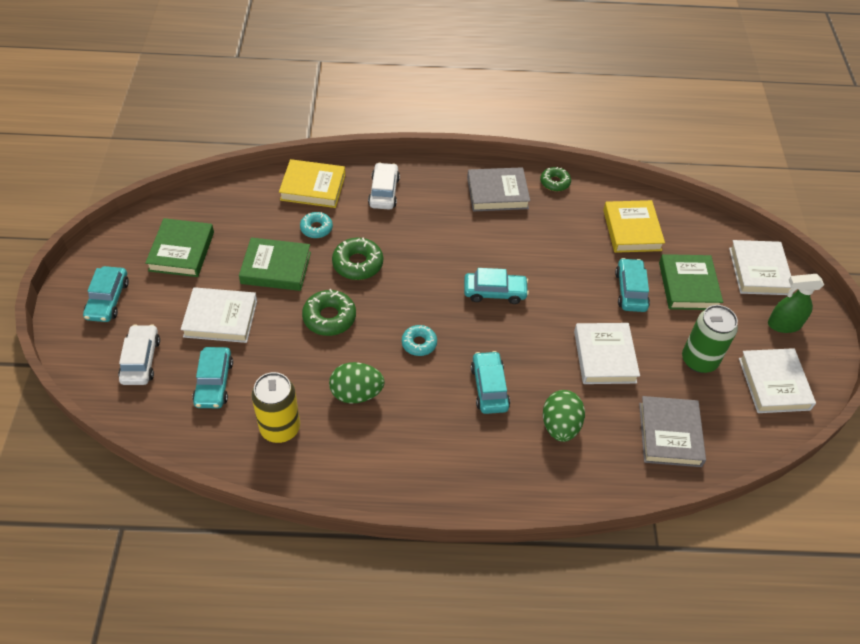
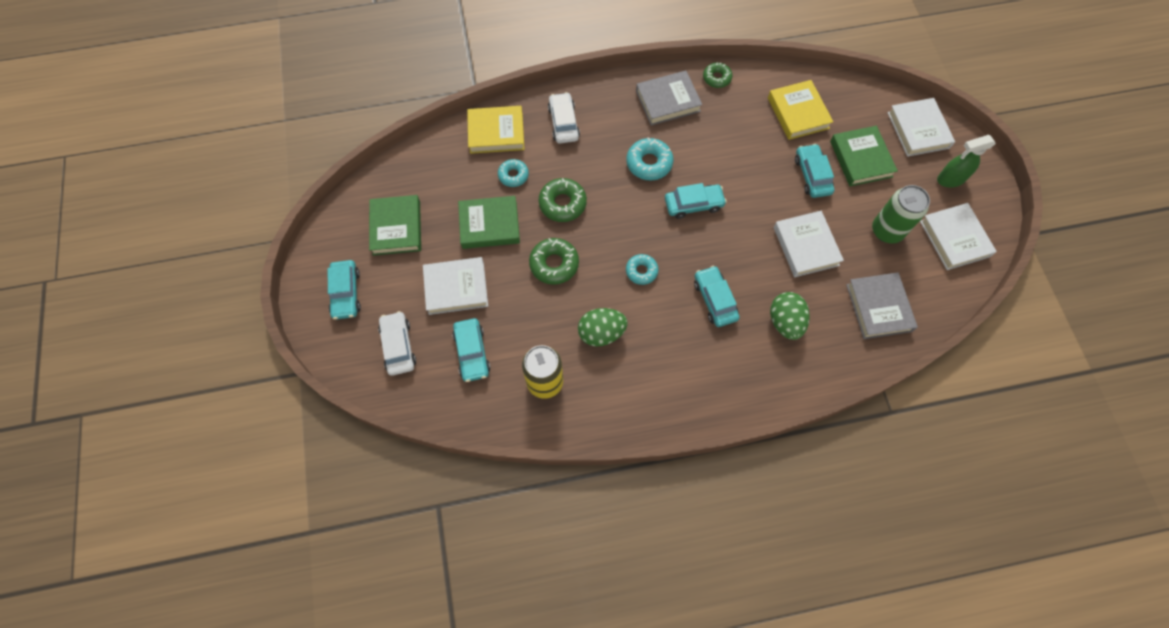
camera: 10 degrees left, 15 degrees up
none -> turquoise donut [626,138,673,180]

